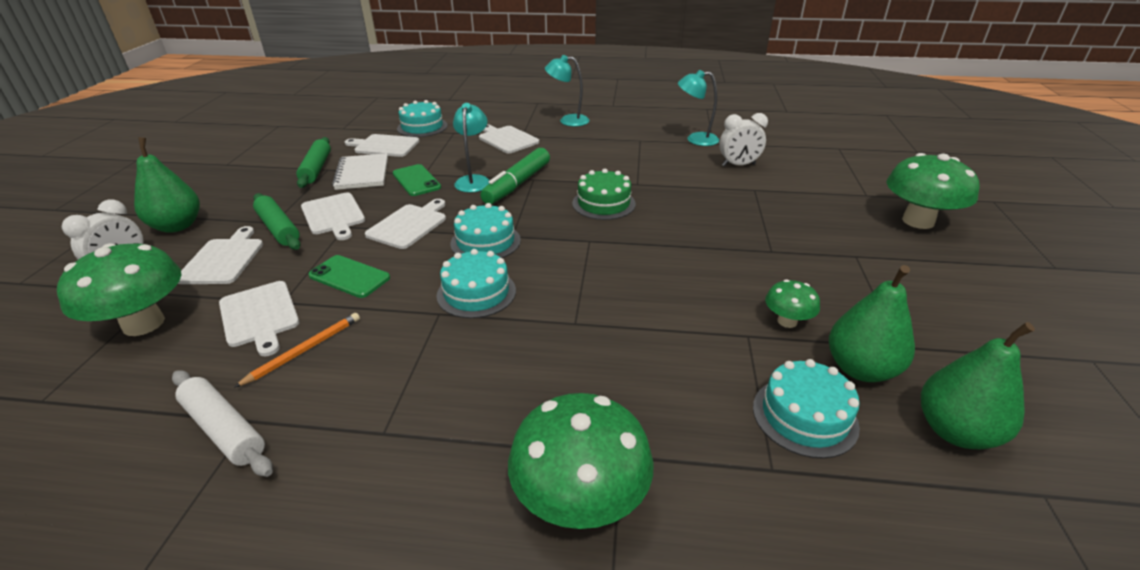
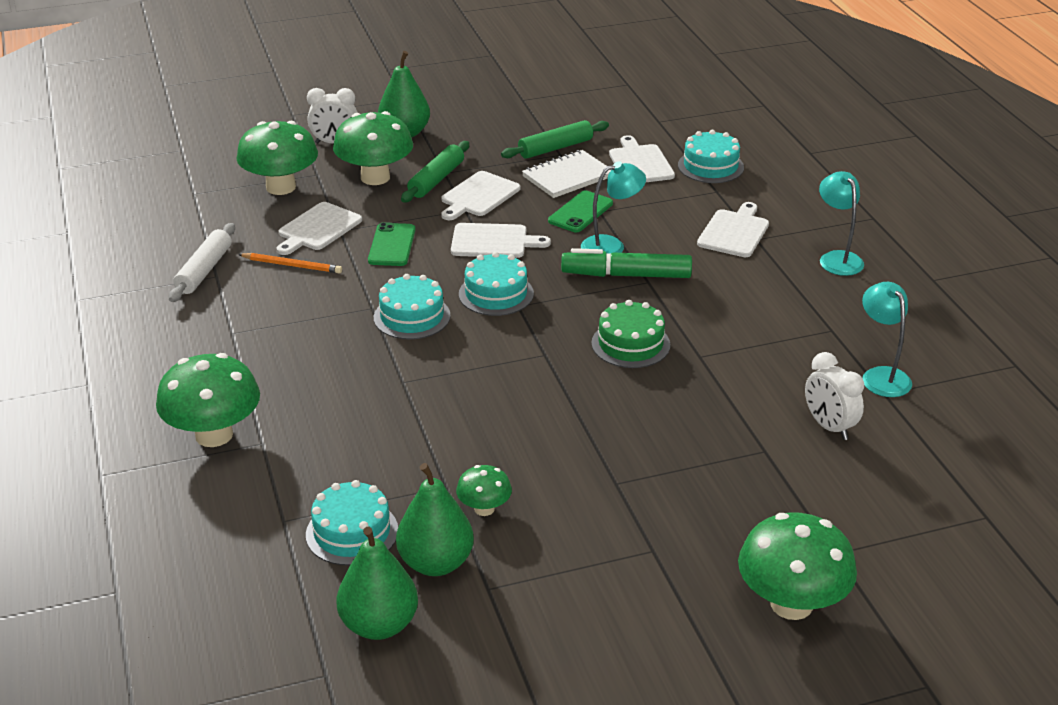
camera: 65 degrees right, 0 degrees up
white cutting board [178,226,263,284] -> green mushroom [333,111,413,185]

